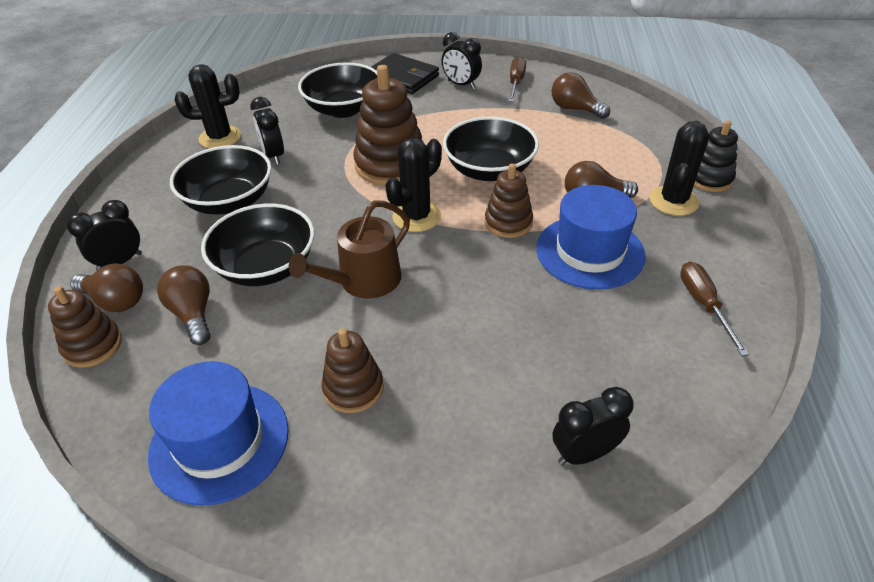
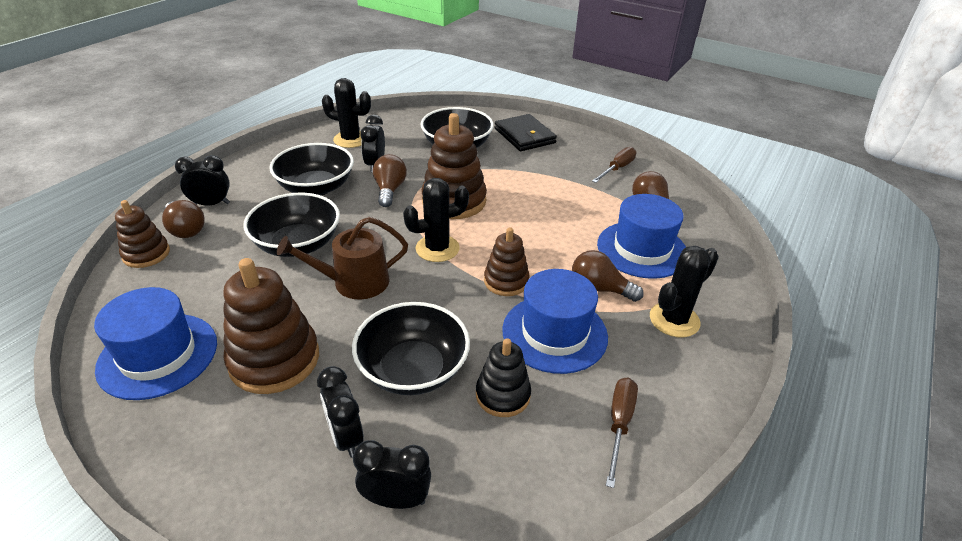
camera: 25 degrees right, 5 degrees down
brown light bulb [157,265,210,345] -> brown light bulb moved to [373,154,407,207]
brown stacking toy [321,328,384,413] -> brown stacking toy [223,258,319,394], size x1.68
black clock [442,32,482,89] -> black clock moved to [317,366,364,458]
black bowl [443,117,539,181] -> black bowl moved to [352,302,470,395]
black stacking toy [694,120,738,192] -> black stacking toy moved to [476,338,531,417]
none -> blue hat [597,194,686,279]

